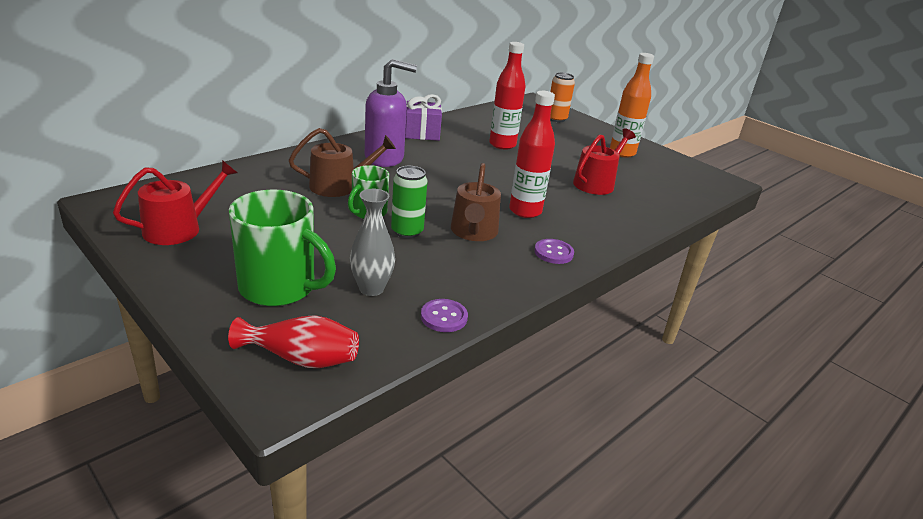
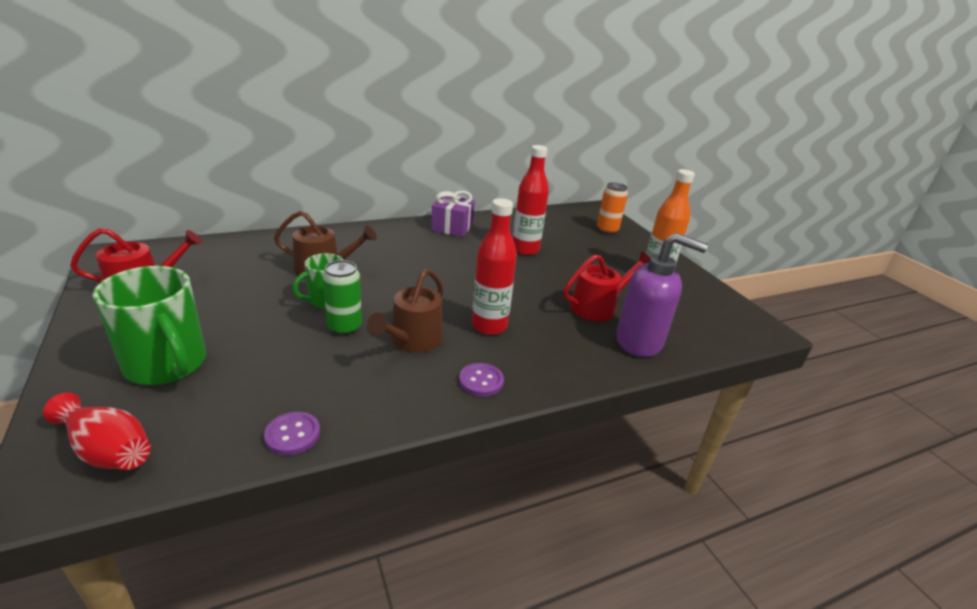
camera: 20 degrees right, 0 degrees up
grey vase [350,189,395,296] -> none
purple soap dispenser [365,59,417,167] -> purple soap dispenser moved to [616,233,708,357]

